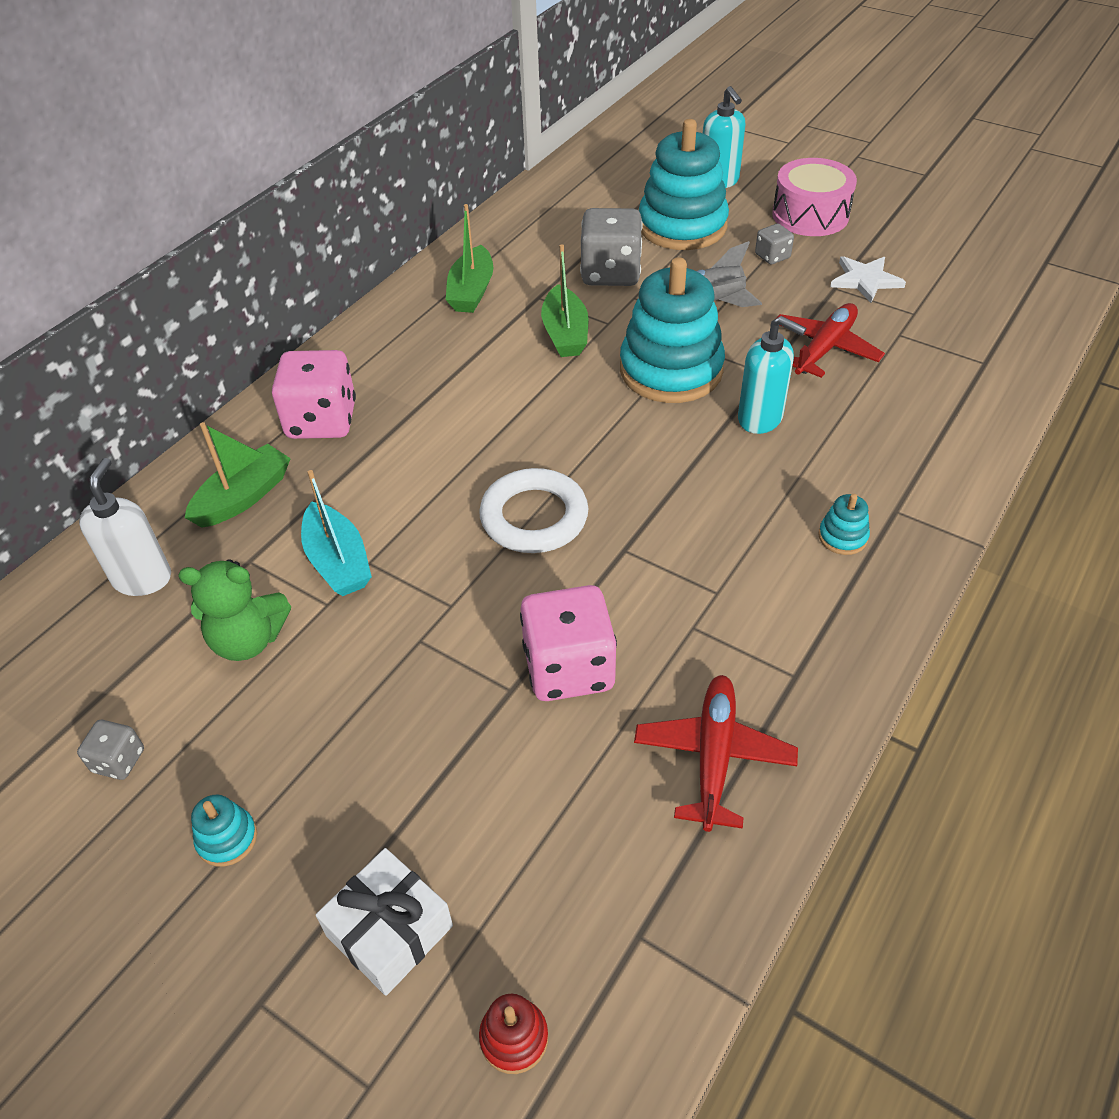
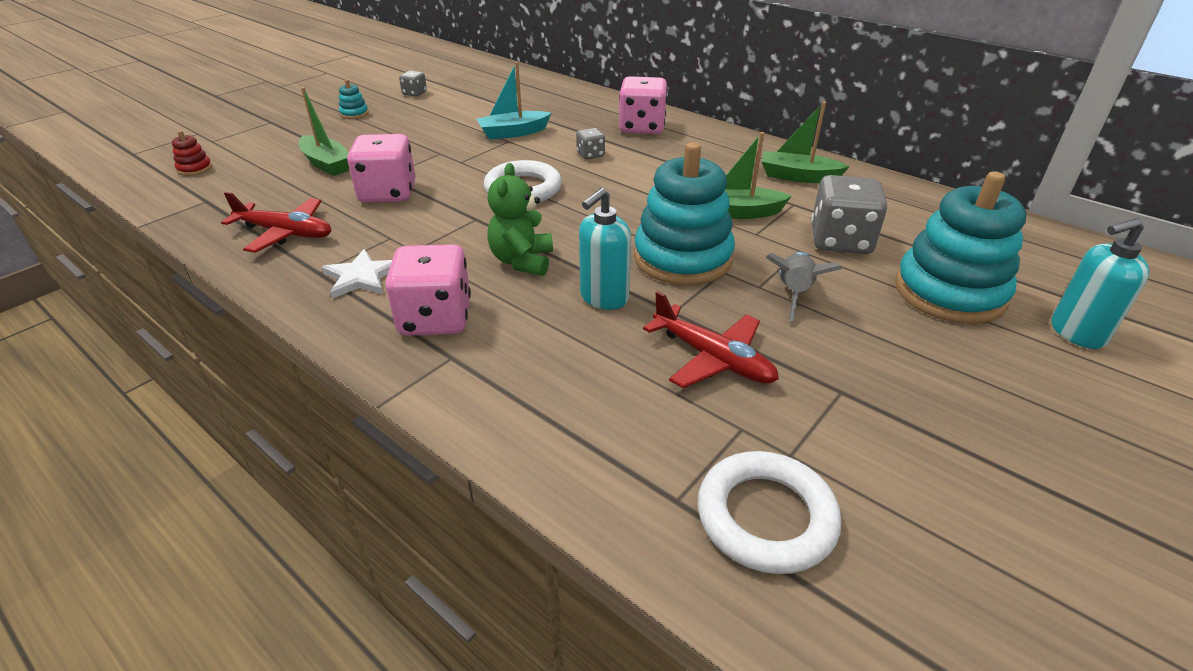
camera: 95 degrees right, 10 degrees down
white soap dispenser [79,458,171,596] -> none
green teddy bear [178,559,291,661] -> green teddy bear moved to [487,163,553,276]
green boat [185,422,291,528] -> green boat moved to [299,87,349,176]
white gift [316,848,453,996] -> none
grey dice [755,224,794,264] -> grey dice moved to [576,128,605,159]
pink drum [772,158,857,236] -> none
turquoise stacking toy [818,494,870,555] -> pink dice [385,244,471,336]
white star [830,256,906,303] -> white star moved to [322,249,392,298]
none -> white ring [698,451,841,574]

